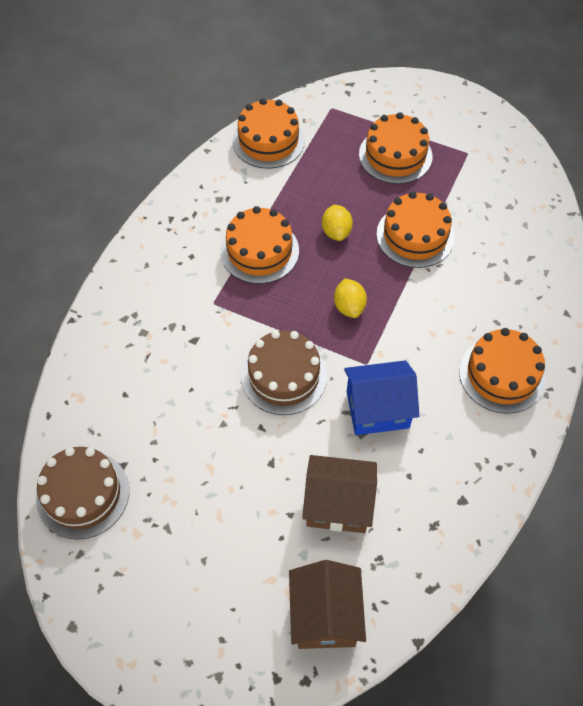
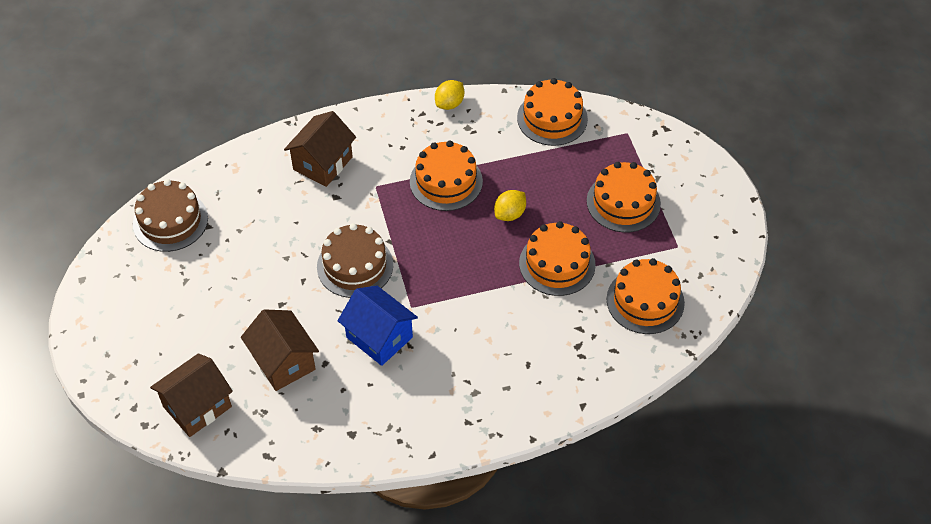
camera: 50 degrees right, 5 degrees down
yellow lemon [334,279,367,318] -> yellow lemon moved to [435,80,464,110]
orange cake [459,328,546,414] -> orange cake moved to [606,258,685,334]
none -> brown house [284,111,356,187]

